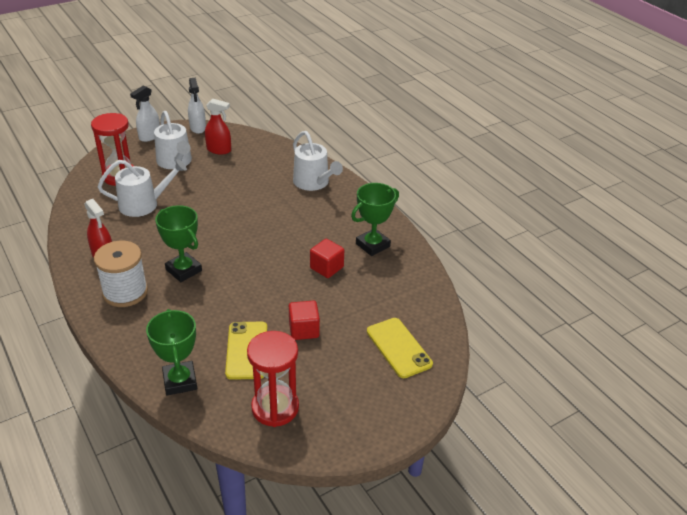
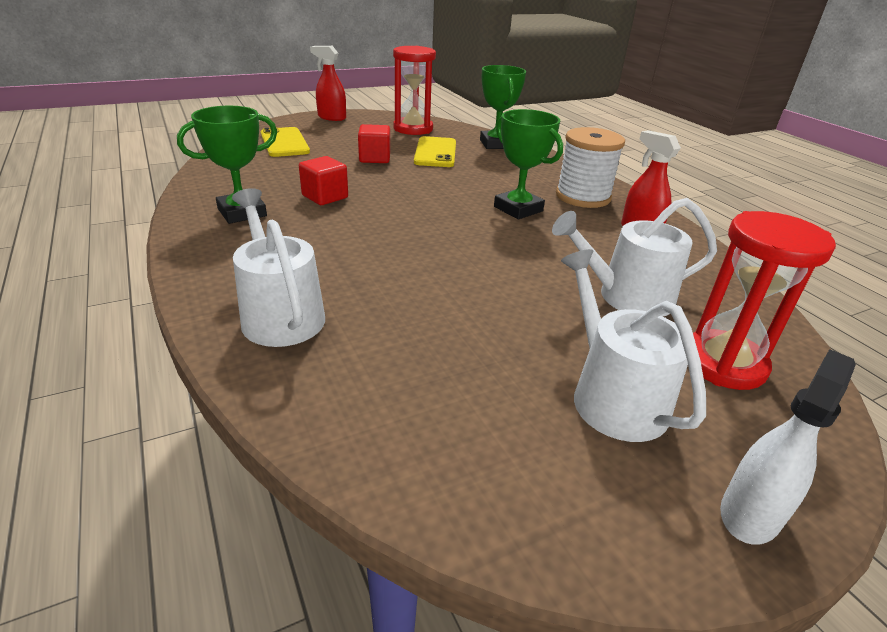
camera: 175 degrees left, 5 degrees down
white spray bottle [188,78,206,134] -> none
red spray bottle [205,99,231,155] -> red spray bottle moved to [310,46,346,121]

